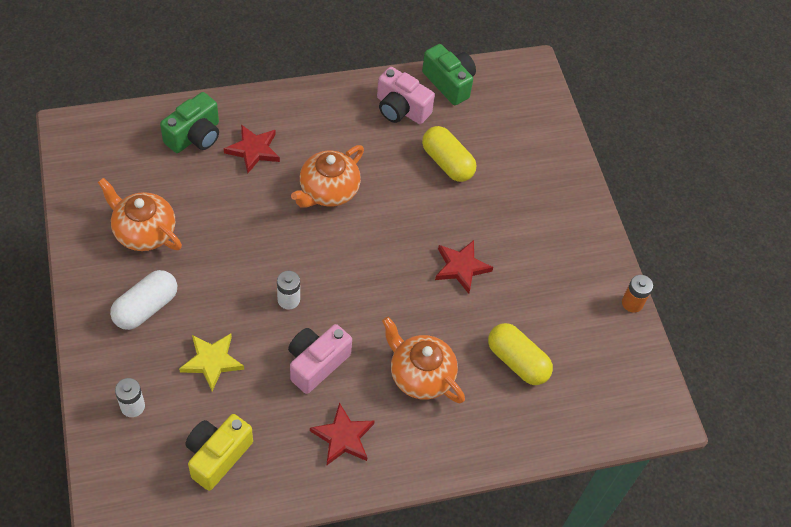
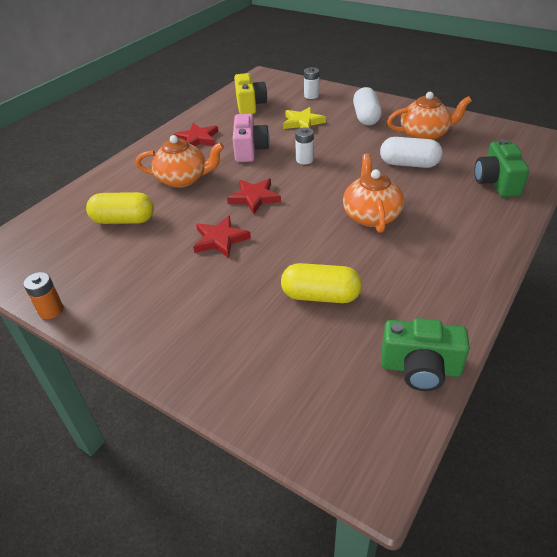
camera: 145 degrees right, 15 degrees down
red star [224,124,280,174] -> red star moved to [227,179,281,214]
pink camera [377,67,435,124] -> none
none -> white capsule [380,137,443,168]

